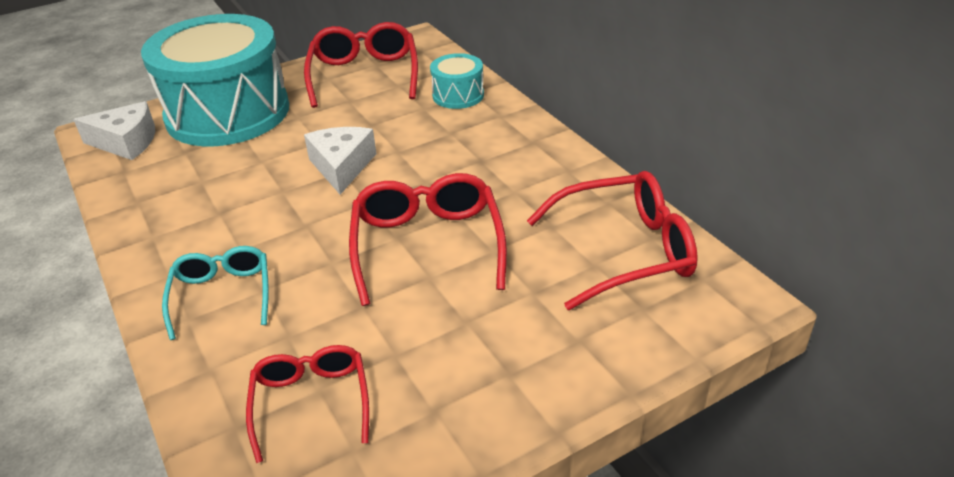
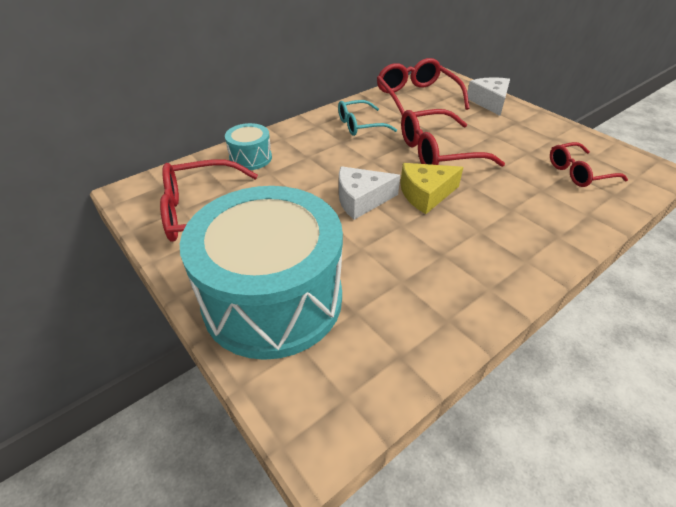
camera: 100 degrees left, 5 degrees up
white cheese [73,101,155,160] -> white cheese moved to [467,77,510,116]
turquoise glasses [162,246,269,340] -> turquoise glasses moved to [338,100,397,136]
none -> yellow cheese [400,163,463,214]

